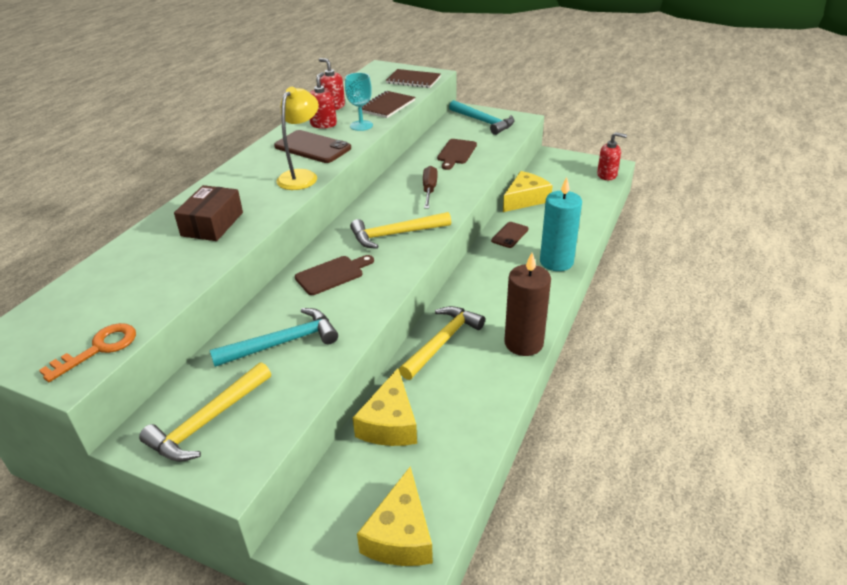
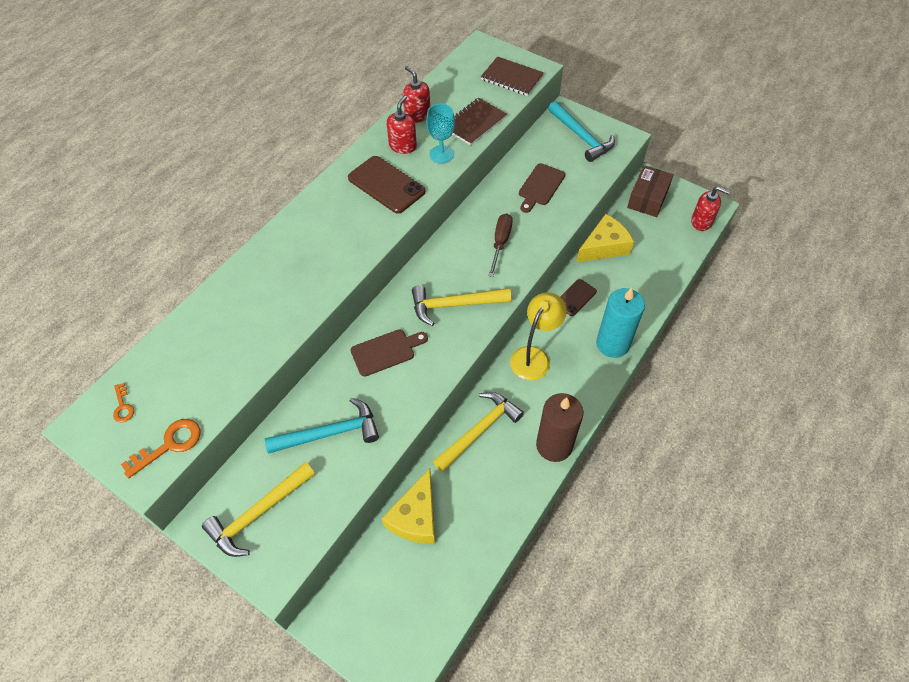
camera: 10 degrees right, 20 degrees up
brown box [174,185,243,241] -> brown box moved to [627,165,674,217]
yellow lamp [276,87,319,190] -> yellow lamp moved to [510,292,567,380]
yellow cheese [357,467,433,566] -> none
none -> orange key [113,383,134,422]

